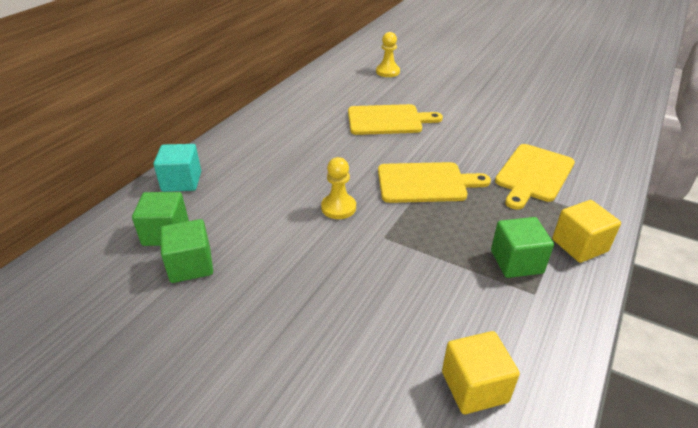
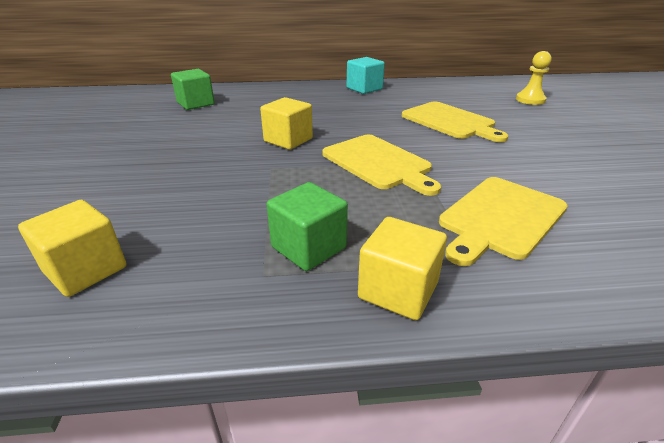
camera: 55 degrees right, 5 degrees down
turquoise cube [153,144,201,192] -> turquoise cube moved to [347,57,385,94]
green cube [160,219,213,283] -> none
yellow pawn [321,157,356,219] -> yellow cube [260,97,313,150]
yellow cutting board [495,144,575,210] -> yellow cutting board turned 45 degrees counterclockwise [439,177,568,266]

